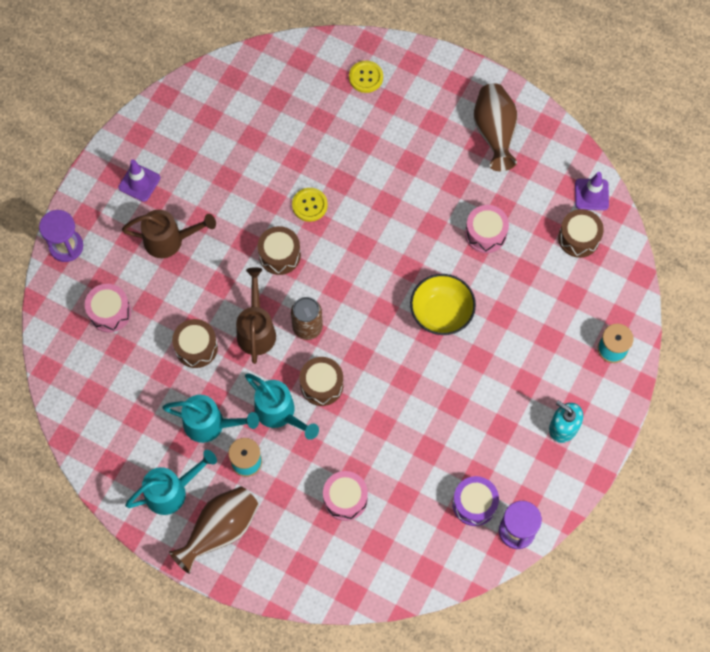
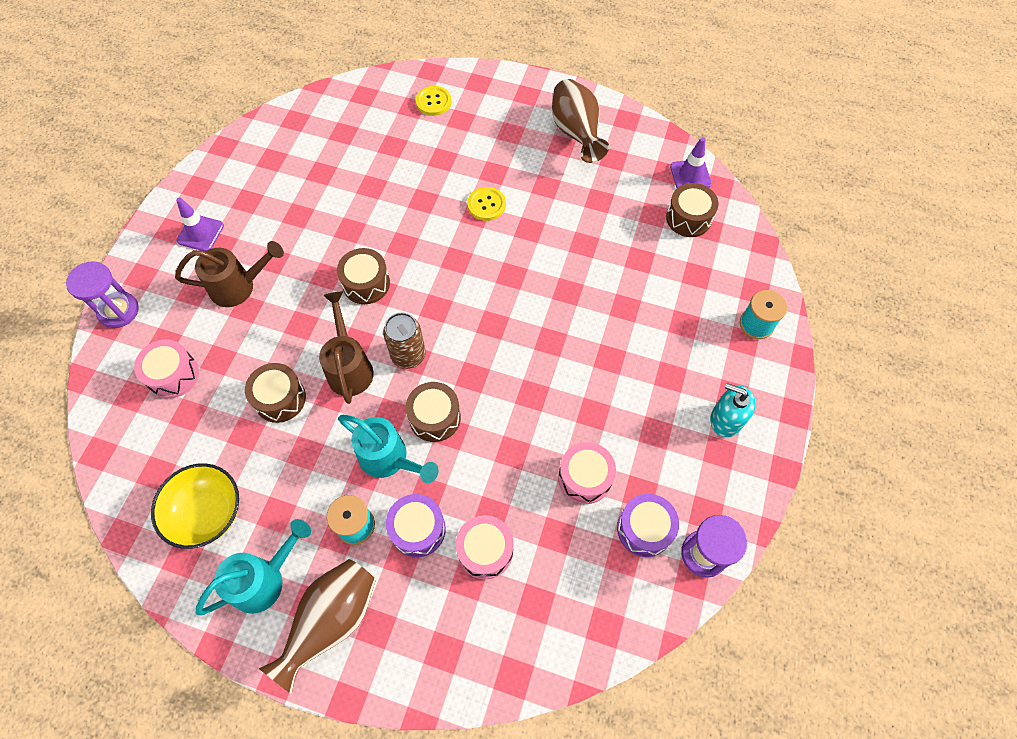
camera: 10 degrees left, 5 degrees down
turquoise watering can [162,395,259,443] -> none
yellow button [292,188,328,222] -> yellow button moved to [467,187,506,221]
yellow bowl [410,274,476,335] -> yellow bowl moved to [151,463,239,549]
pink drum [465,205,509,253] -> pink drum moved to [558,442,616,504]
none -> purple drum [386,494,446,557]

